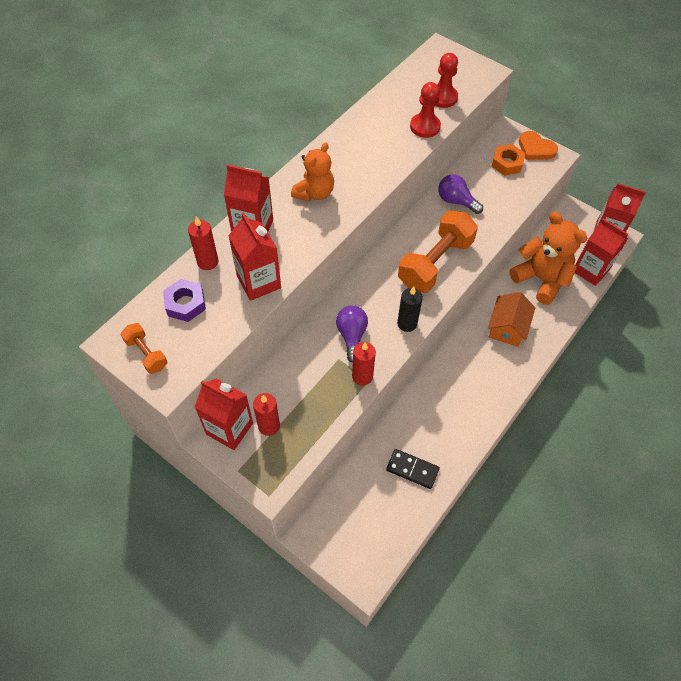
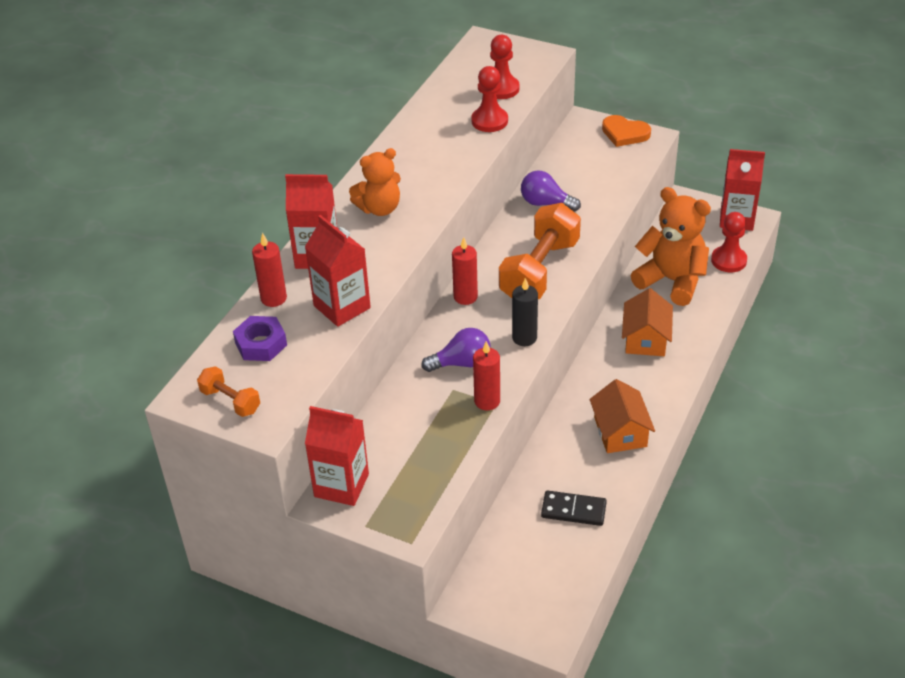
camera: 10 degrees left, 15 degrees down
red candle [253,393,280,436] -> red candle moved to [452,237,478,305]
orange teddy bear [291,142,334,201] -> orange teddy bear turned 45 degrees clockwise [349,148,401,216]
purple light bulb [336,305,368,363] -> purple light bulb turned 90 degrees clockwise [422,328,491,372]
orange nut [491,144,525,176] -> none
red carton [575,218,628,286] -> red pawn [711,212,747,272]
none -> orange house [590,379,655,453]

